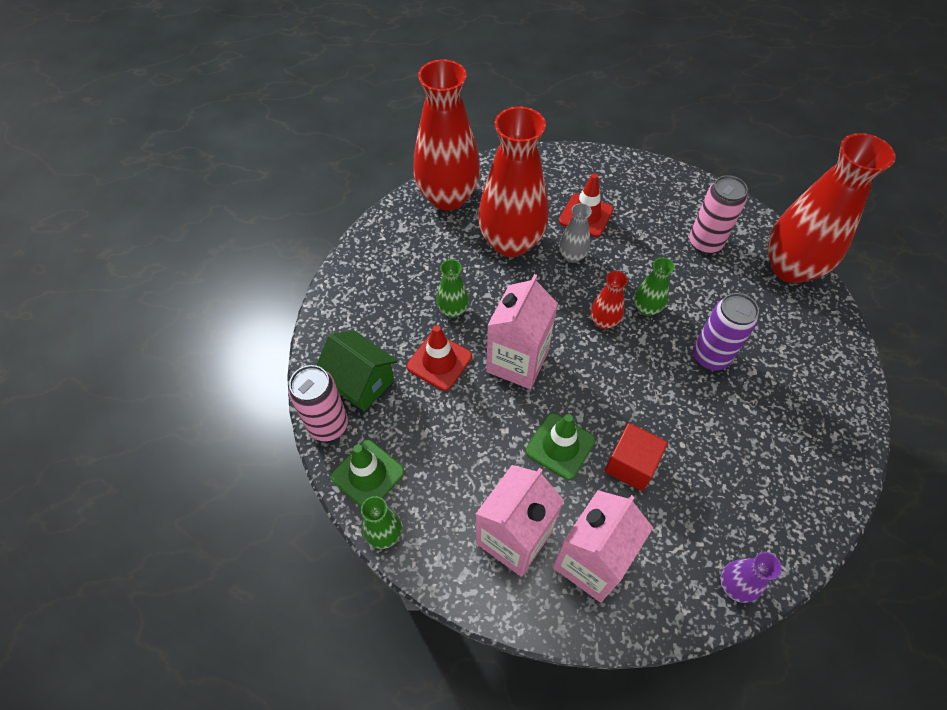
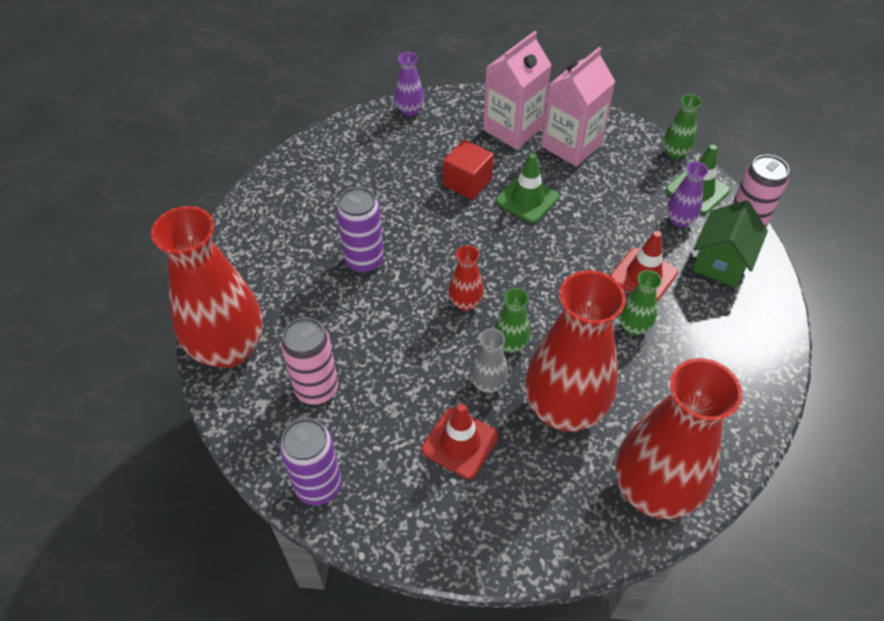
camera: 175 degrees left, 5 degrees down
green house [316,331,398,412] -> green house turned 75 degrees clockwise [692,200,768,288]
pink carton [486,274,558,389] -> none
green vase [634,258,675,316] -> green vase moved to [494,288,530,353]
none -> purple can [280,418,342,506]
none -> purple vase [667,162,709,227]

